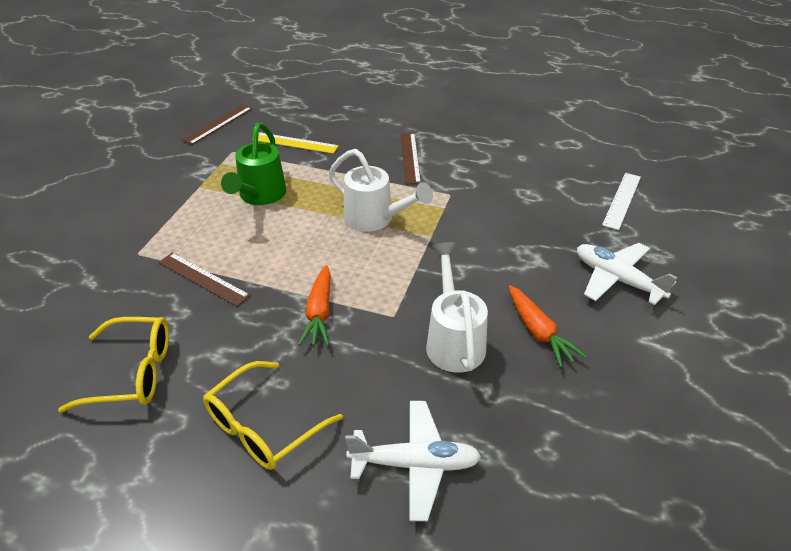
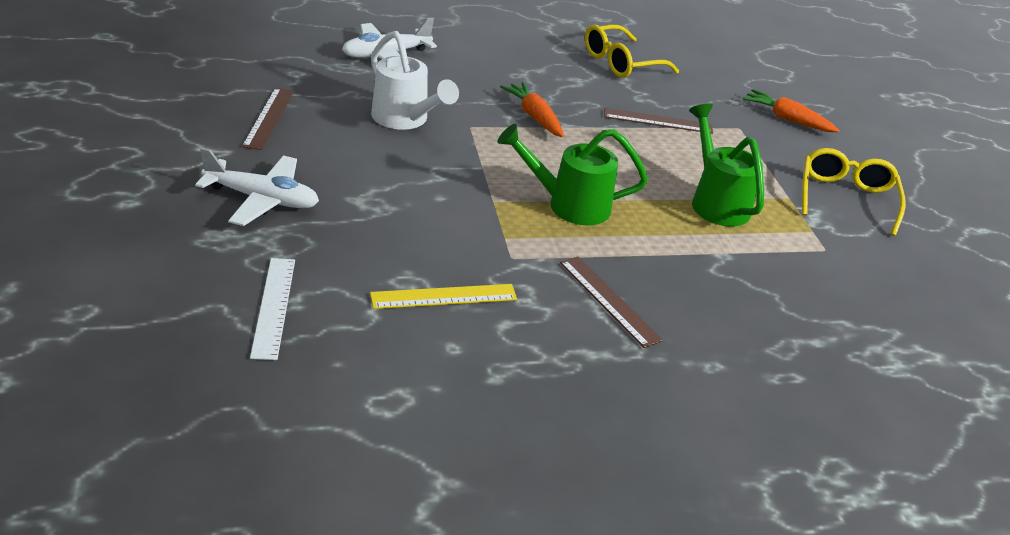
camera: 145 degrees right, 5 degrees down
brown ruler [182,104,252,145] -> brown ruler moved to [242,88,294,150]
yellow glasses [203,361,343,470] -> yellow glasses moved to [802,148,906,236]
yellow ruler [258,132,339,154] -> yellow ruler moved to [370,284,517,309]
white watering can [329,149,433,232] -> green watering can [497,124,648,225]
orange carrot [508,285,586,367] -> orange carrot moved to [743,89,840,132]

